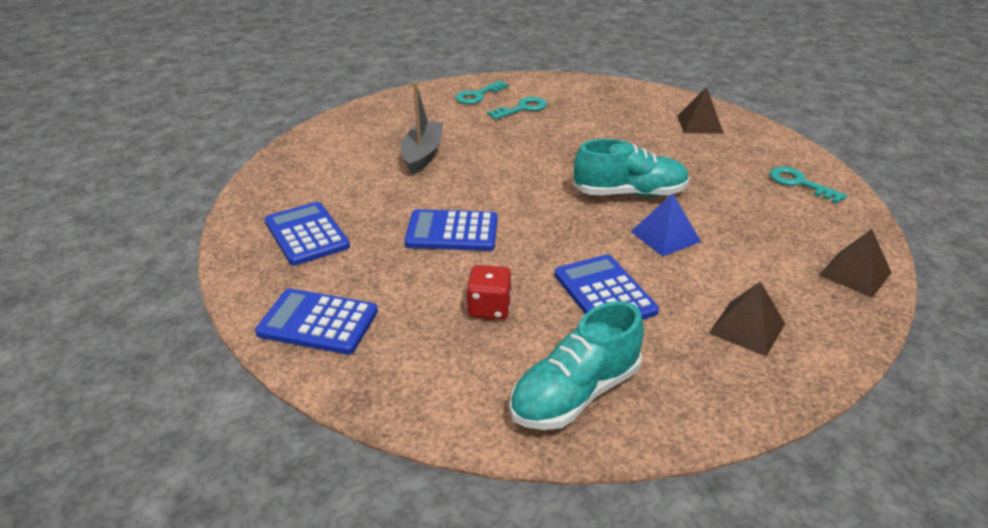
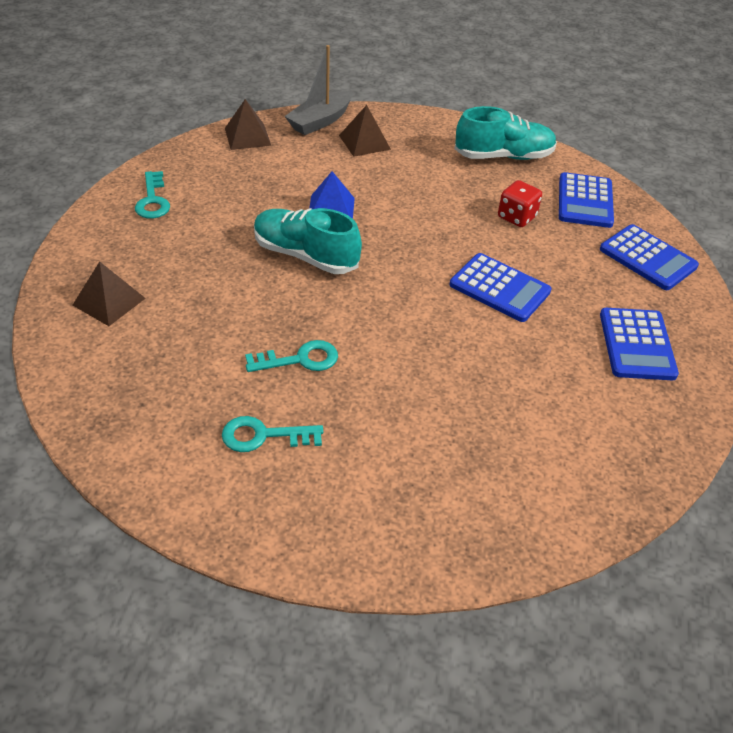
camera: 150 degrees left, 10 degrees up
grey boat [401,82,443,175] -> grey boat moved to [285,45,352,135]
turquoise key [456,81,509,104] -> turquoise key moved to [245,340,338,372]
blue calculator [555,254,659,320] -> blue calculator moved to [559,172,614,228]

